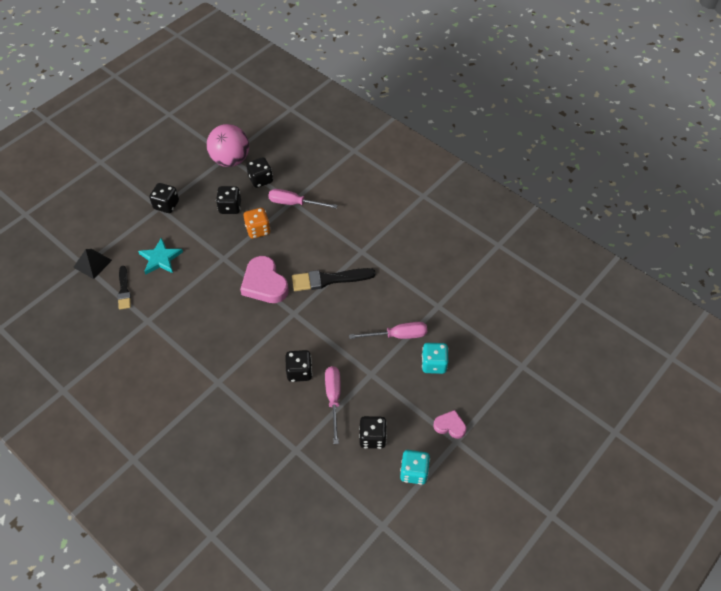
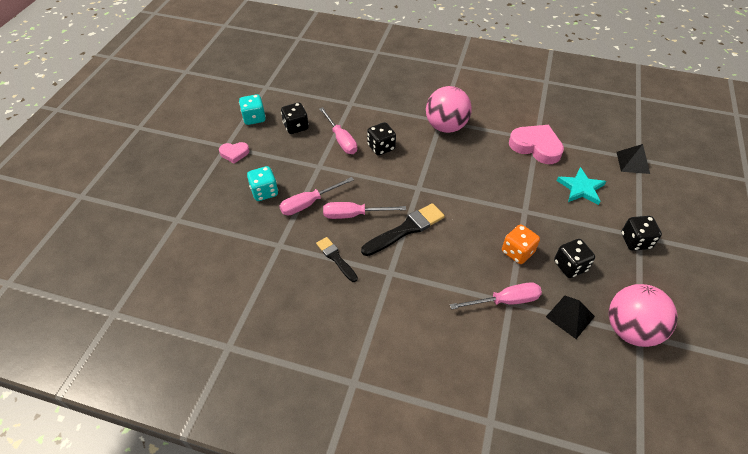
camera: 155 degrees right, 5 degrees down
black brush [117,266,131,310] -> black brush moved to [316,237,358,282]
pink heart [240,256,289,303] -> pink heart moved to [509,125,564,164]
black dice [246,157,273,188] -> black pyramid [546,296,595,339]
none -> pink screwdriver [323,202,406,219]
none -> pink ball [426,86,472,133]

